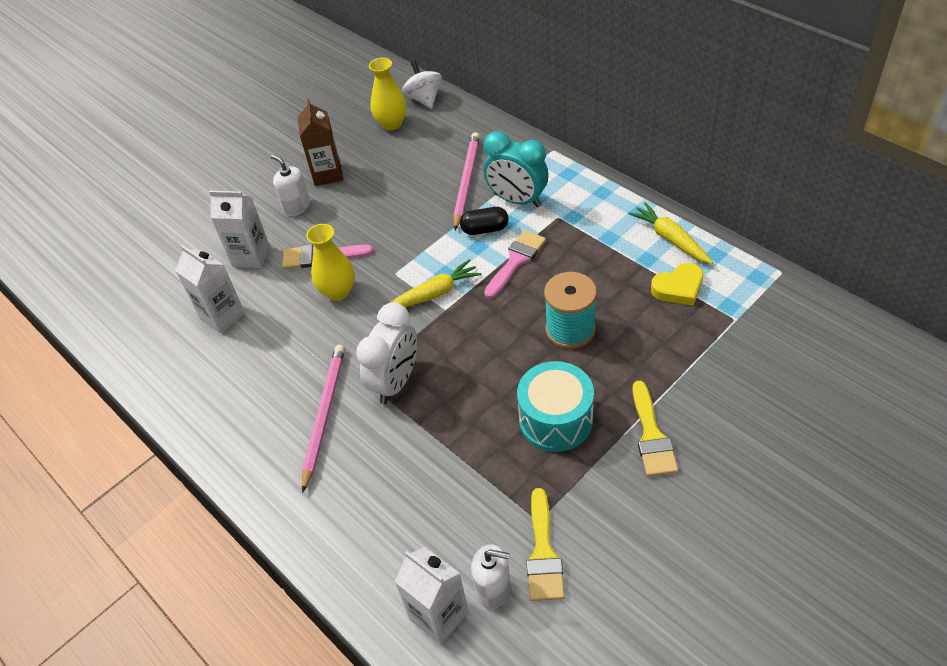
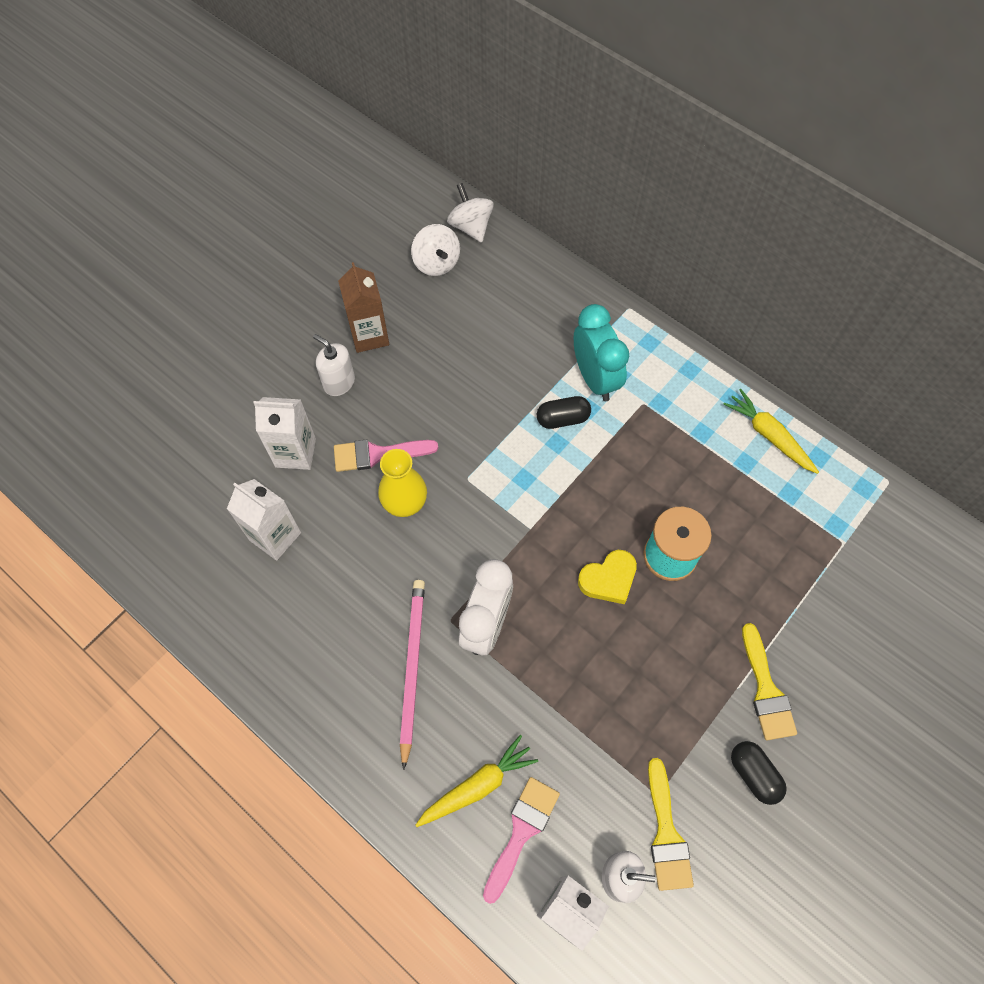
camera: 10 degrees left, 15 degrees up
yellow vase [369,57,407,130] -> white spinning top [411,224,460,276]
yellow carrot [389,259,482,307] -> yellow carrot moved to [416,735,538,827]
pink pencil [453,132,480,230] -> none
turquoise clock [483,131,549,207] -> turquoise clock turned 135 degrees counterclockwise [574,304,629,401]
pink brush [484,230,546,299] -> pink brush moved to [483,777,560,904]
turquoise drum [517,361,594,452] -> none
yellow heart [651,263,703,306] -> yellow heart moved to [578,550,637,604]
none -> black capsule [731,741,787,805]

